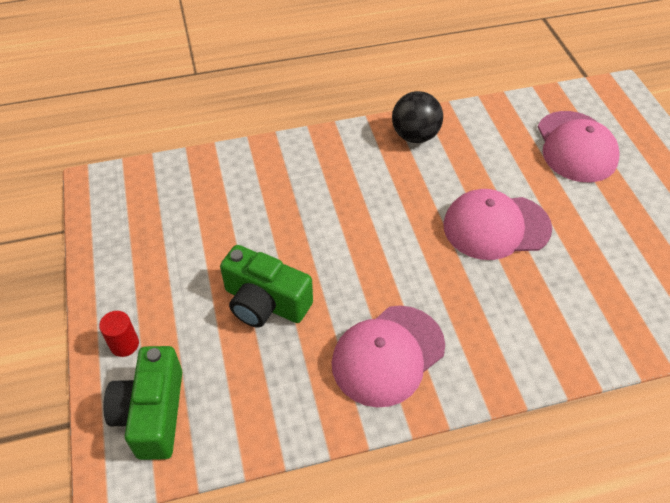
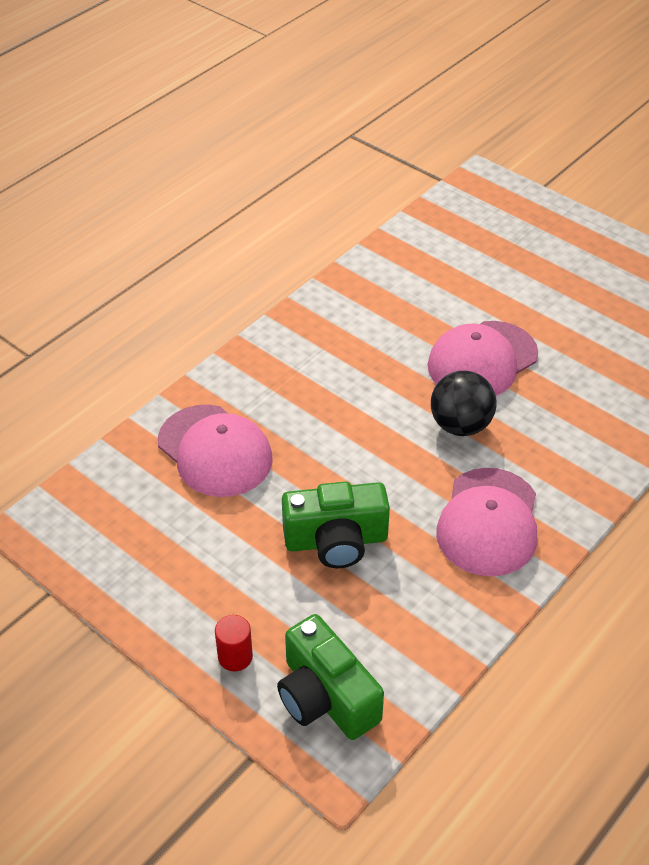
camera: 35 degrees left, 5 degrees down
black ball [392,91,443,143] -> black ball moved to [431,371,497,436]
pink cap [538,111,620,182] -> pink cap moved to [158,405,273,497]

